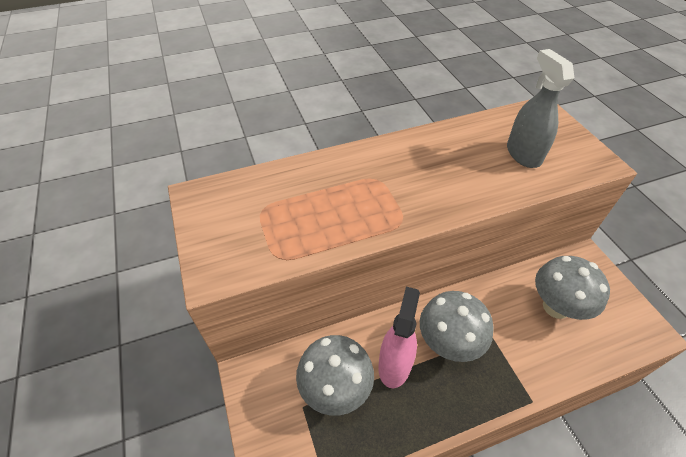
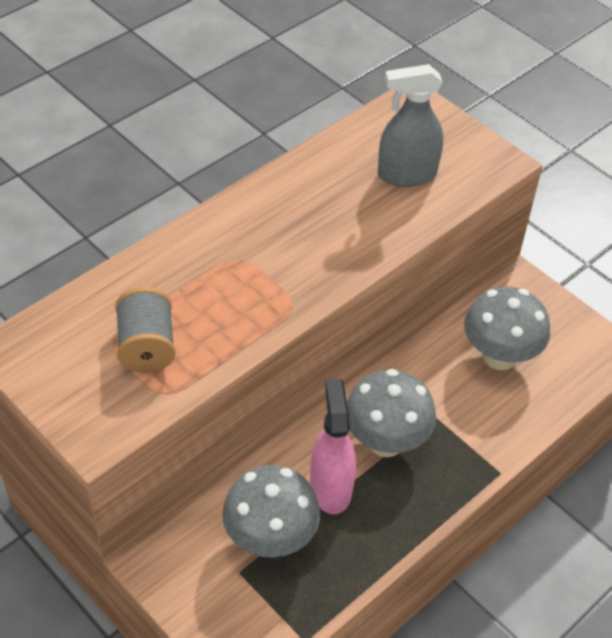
camera: 25 degrees left, 0 degrees up
grey spray bottle [507,49,574,168] -> grey spray bottle turned 60 degrees counterclockwise [378,64,443,187]
none -> grey spool [115,287,175,373]

